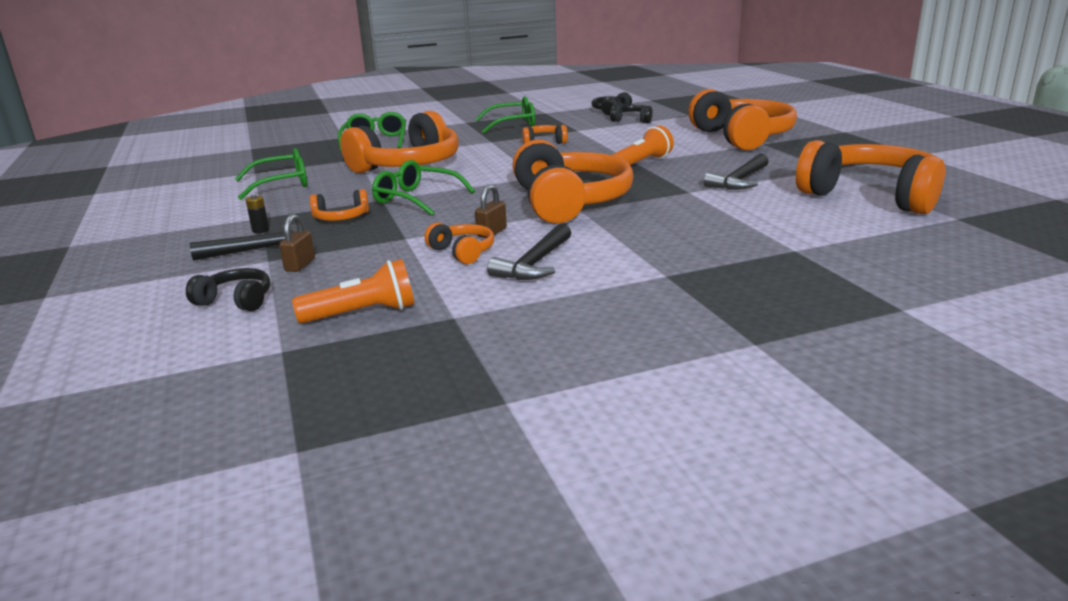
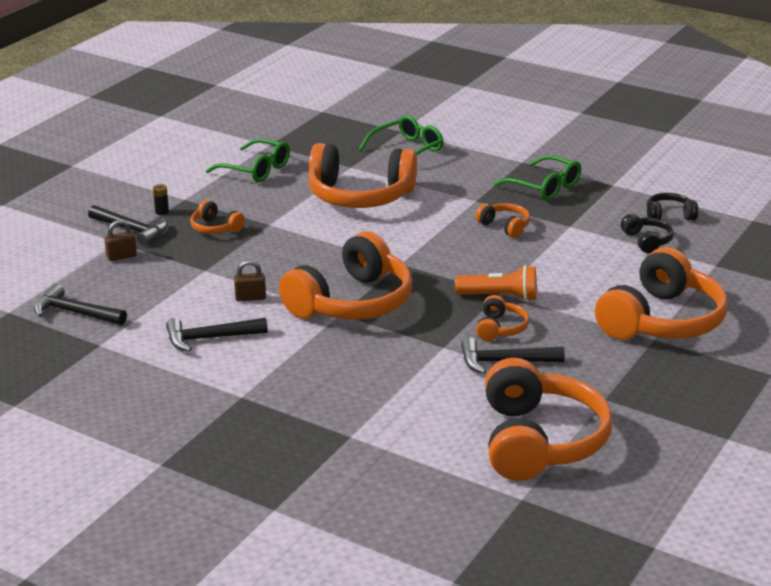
camera: 50 degrees right, 5 degrees up
black headphones [186,268,271,311] -> none
orange flashlight [292,259,414,324] -> black hammer [34,284,127,325]
green glasses [372,160,475,216] -> none
orange headphones [425,222,494,264] -> orange headphones moved to [476,295,529,341]

